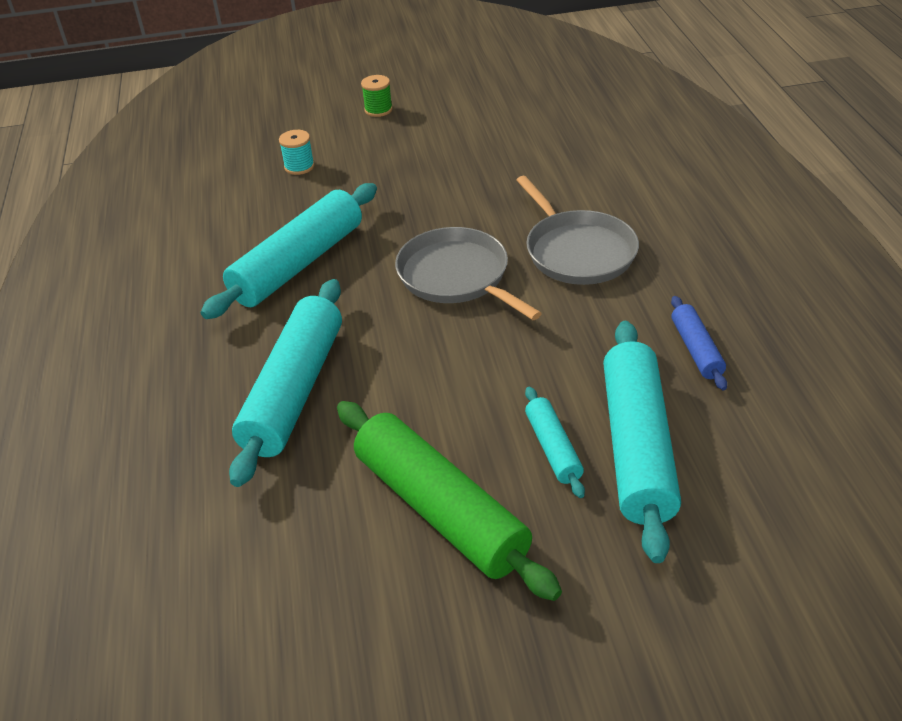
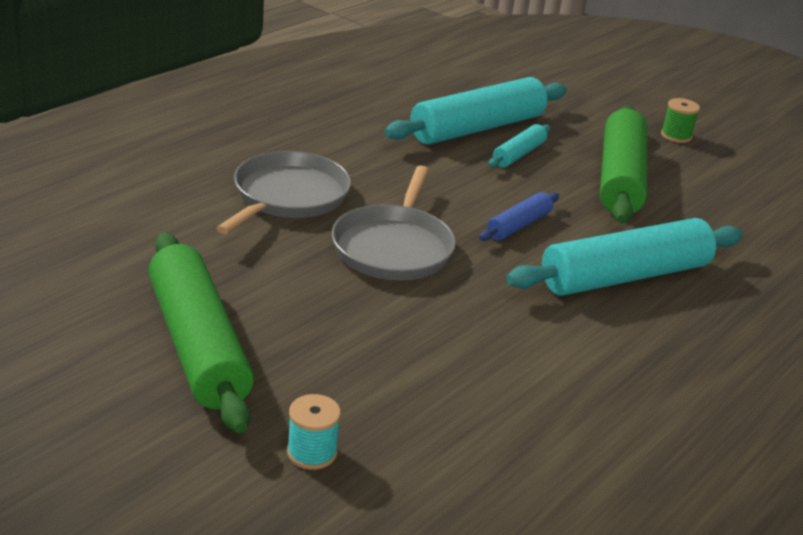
camera: 135 degrees left, 10 degrees down
turquoise rolling pin [201,183,377,319] -> none
green spool [361,75,393,117] -> green spool moved to [661,98,700,143]
blue rolling pin [671,296,727,390] -> blue rolling pin moved to [479,192,559,241]
none -> green rolling pin [148,232,254,433]

